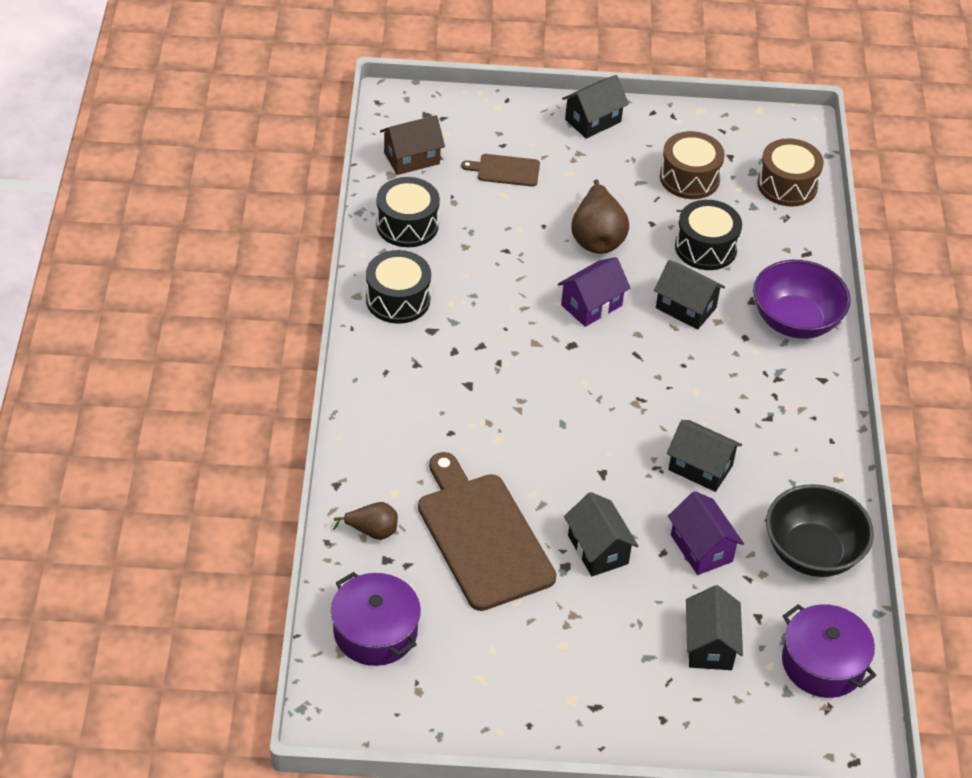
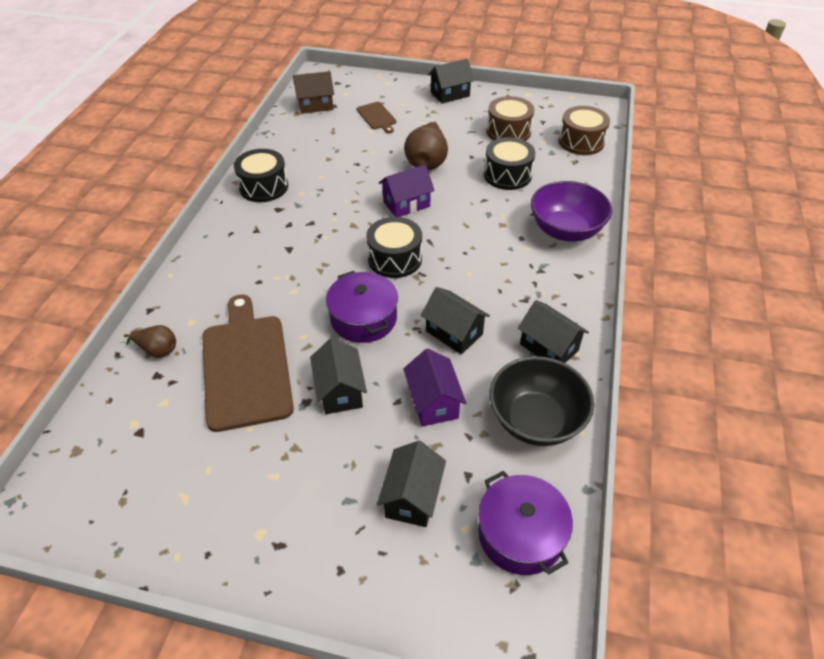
camera: 15 degrees right, 0 degrees up
purple pot [331,572,421,666] -> purple pot moved to [326,271,398,343]
black drum [376,177,440,247] -> black drum moved to [366,217,422,278]
brown cutting board [461,154,540,187] -> brown cutting board turned 135 degrees counterclockwise [357,102,396,134]
black house [654,260,725,329] -> black house moved to [518,300,589,363]

